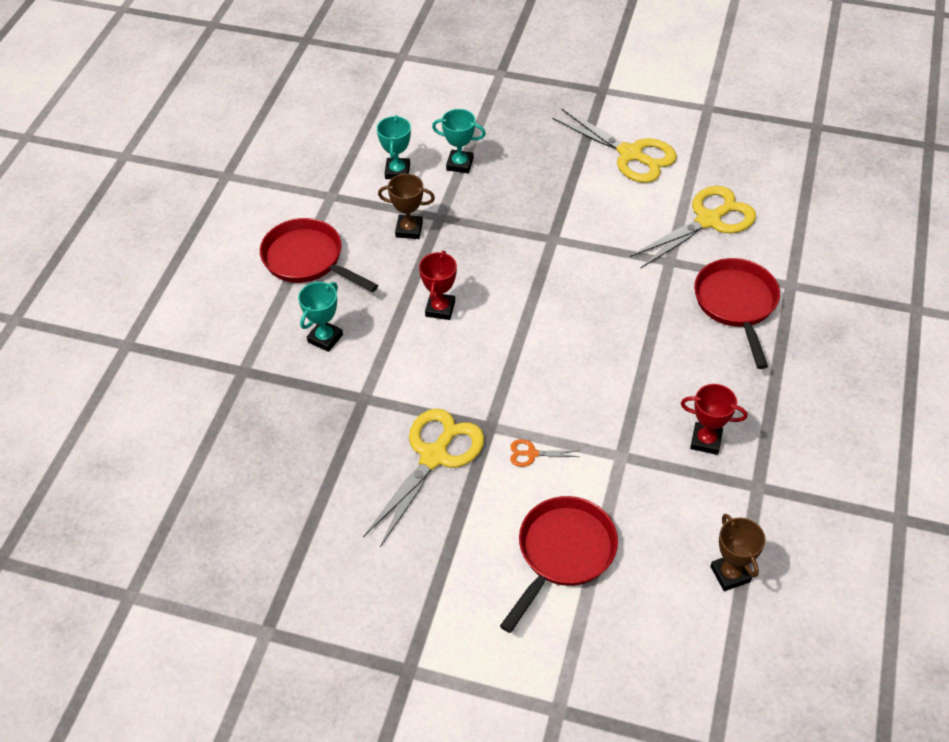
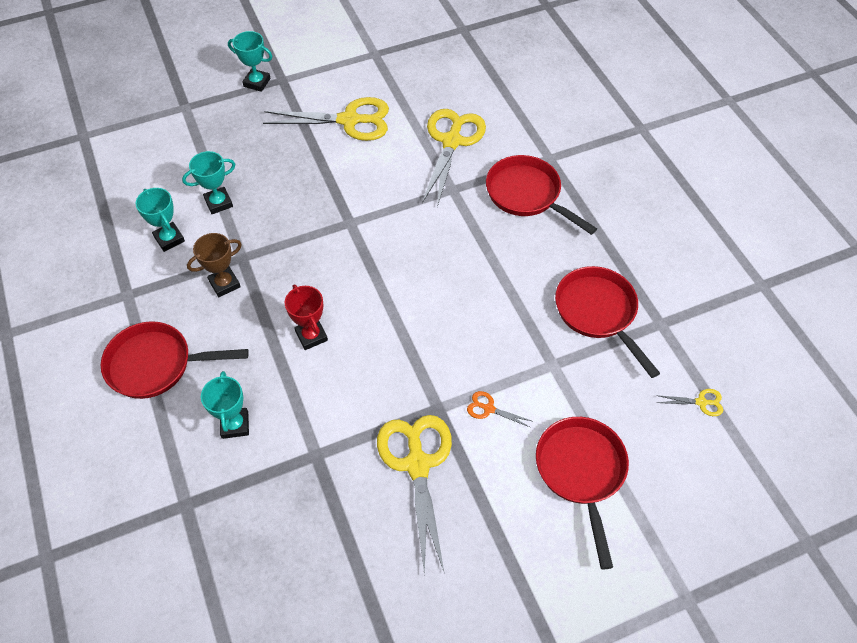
camera: 40 degrees left, 5 degrees up
orange scissors [510,439,579,467] -> orange scissors turned 60 degrees clockwise [467,391,531,428]
red trophy [681,384,747,455] -> red pan [555,266,660,378]
brown trophy [710,514,766,591] -> yellow scissors [656,389,723,416]
none -> turquoise trophy [228,31,273,92]

